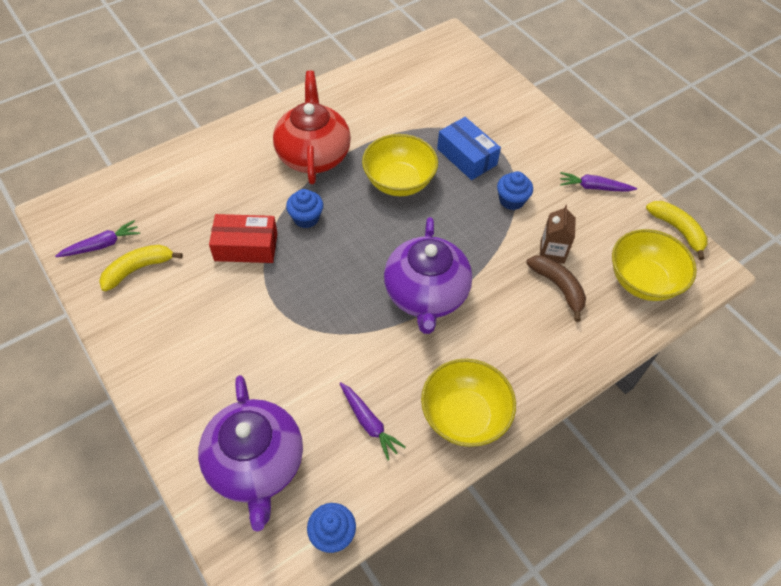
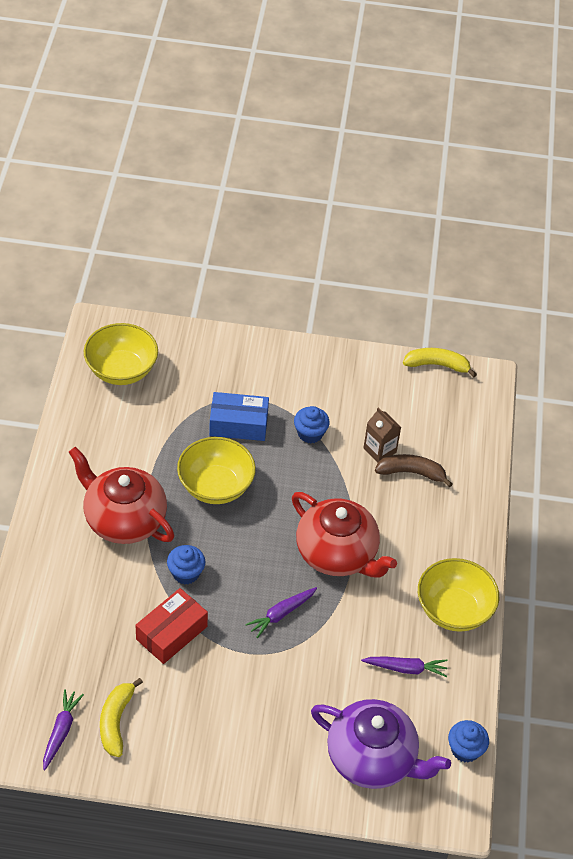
camera: 50 degrees left, 5 degrees down
purple teapot [384,217,472,334] -> red teapot [292,492,397,578]
purple carrot [560,172,637,192] -> purple carrot moved to [245,587,317,638]
yellow bowl [612,229,697,301] -> yellow bowl moved to [84,323,158,385]

